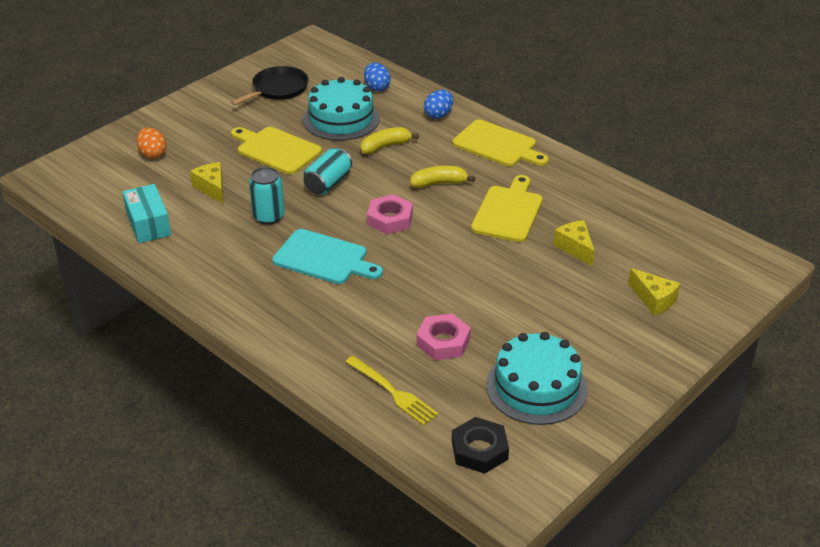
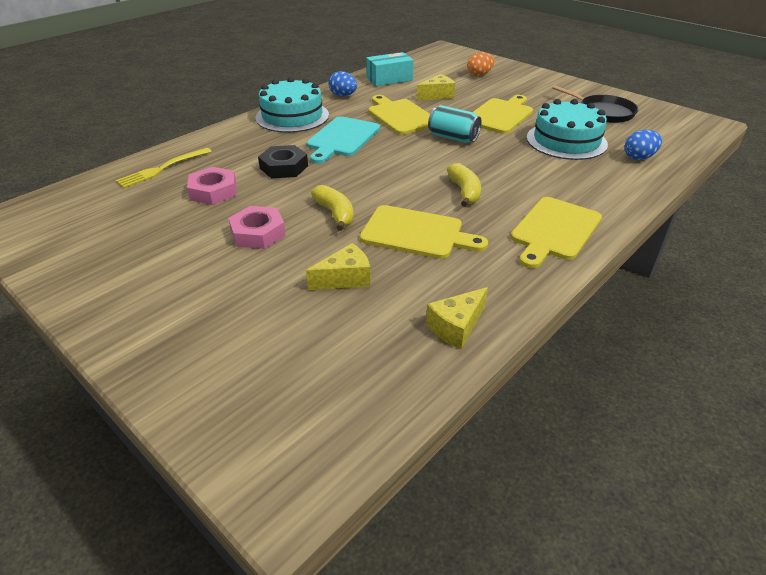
camera: 90 degrees right, 0 degrees up
turquoise can [249,167,285,224] -> yellow cutting board [368,95,430,135]
yellow banana [360,127,419,154] -> yellow banana moved to [311,185,354,231]
pink nut [367,194,413,234] -> pink nut moved to [228,206,286,249]
blue egg [424,90,453,119] -> blue egg moved to [328,71,357,96]
black nut [452,417,509,474] -> black nut moved to [258,145,308,178]
turquoise cake [486,332,588,425] -> turquoise cake moved to [255,77,329,133]
yellow cheese [628,268,680,315] -> yellow cheese moved to [426,287,488,349]

